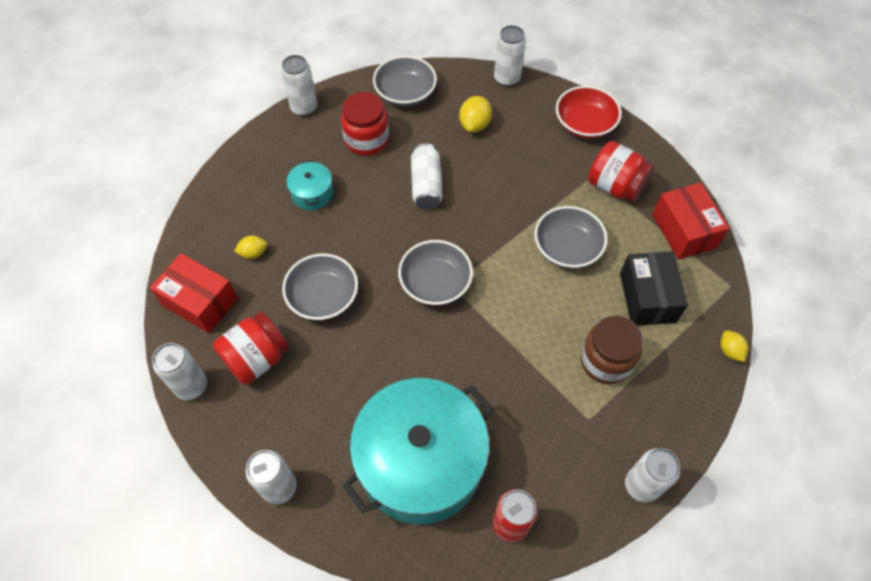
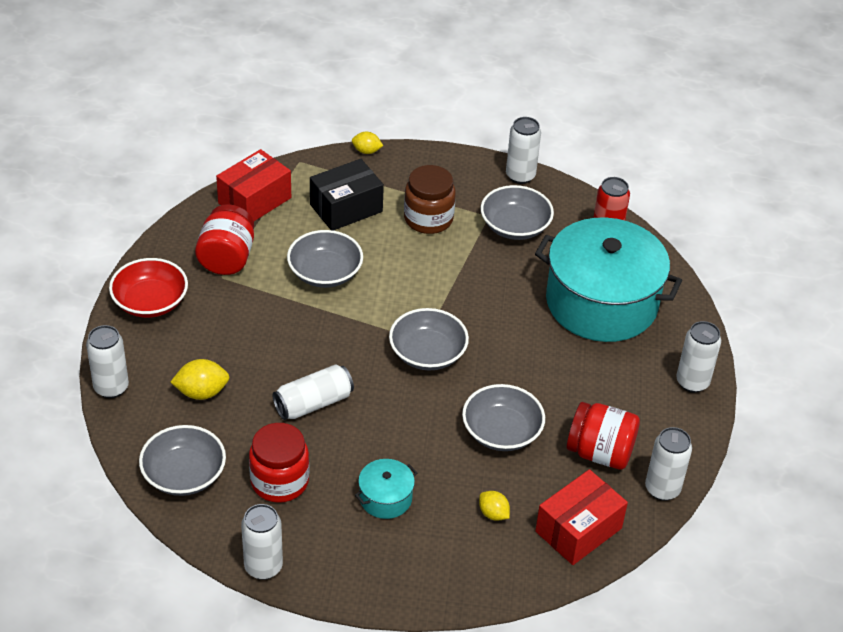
camera: 120 degrees left, 15 degrees down
red box [150,253,238,333] -> red box turned 45 degrees clockwise [535,469,628,565]
yellow lemon [720,331,748,362] -> yellow lemon turned 60 degrees clockwise [352,132,383,154]
none -> grey bowl [481,185,554,240]

